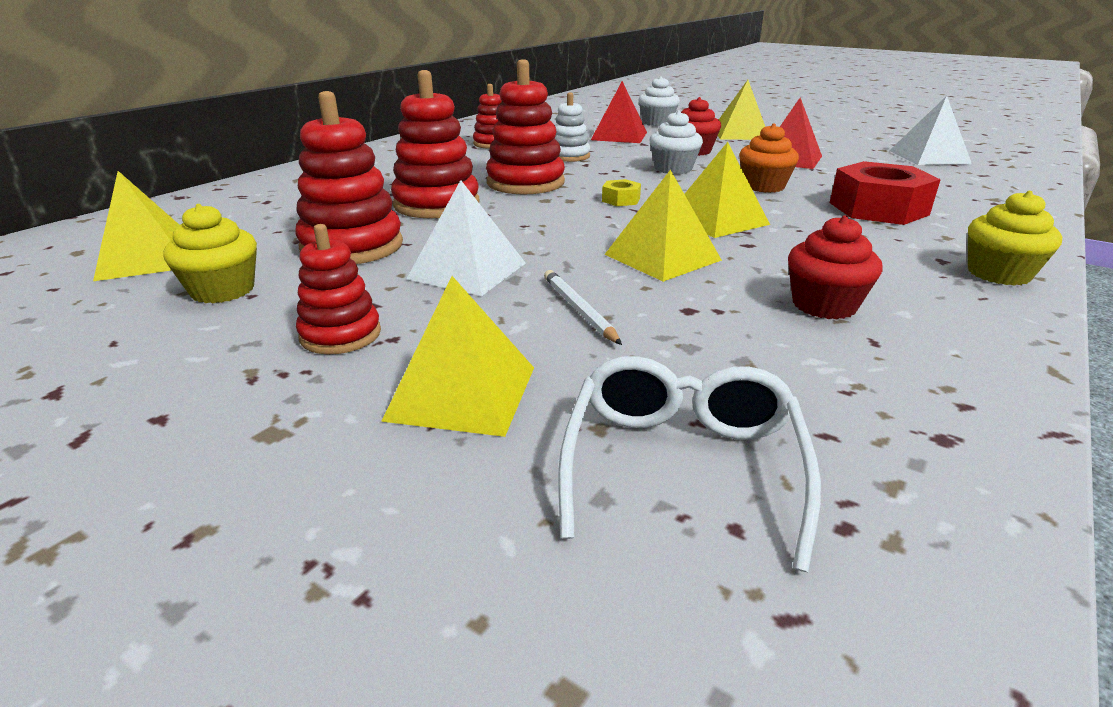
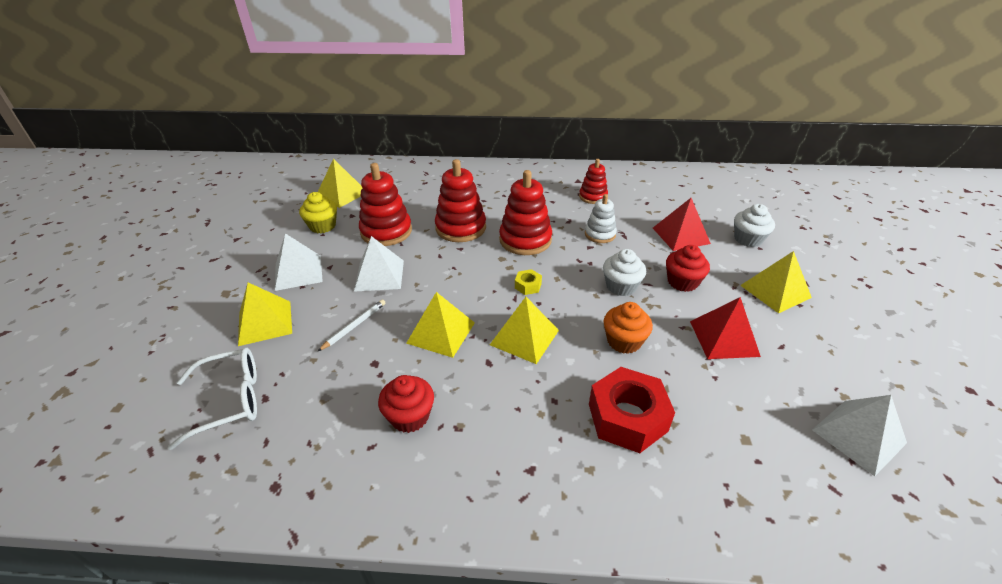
camera: 60 degrees right, 10 degrees up
red stacking toy [296,224,381,354] -> white pyramid [275,233,323,291]
yellow cupcake [968,191,1062,286] -> none

